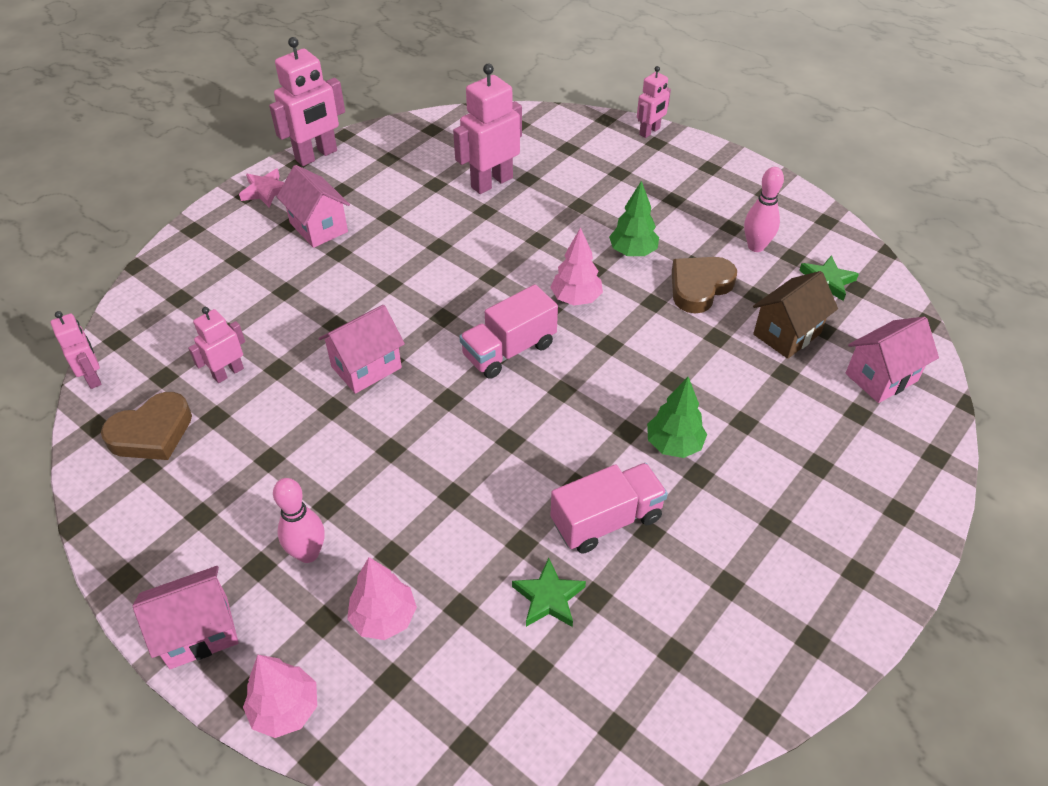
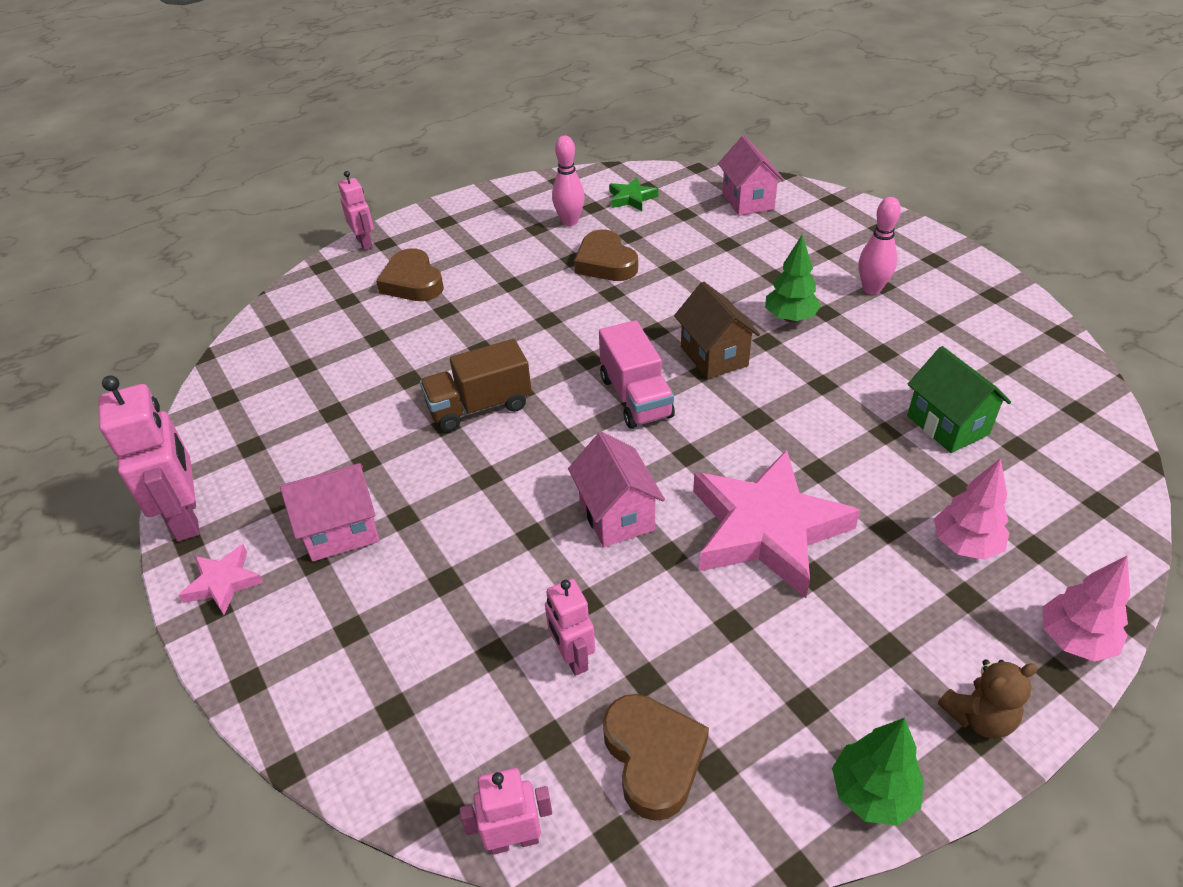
camera: 70 degrees left, 5 degrees down
pink house [133,566,239,669] -> brown teddy bear [938,659,1038,739]
pink bowling pin [273,478,325,563] -> pink bowling pin moved to [859,197,901,295]
pink robot [453,64,522,194] -> none
green star [512,558,586,627] -> green house [907,346,1011,453]
pink tree [550,227,603,306] -> none
pink truck [551,463,668,553] -> none
green tree [609,181,659,256] -> green tree moved to [832,718,924,826]
brown house [753,271,838,359] -> brown house moved to [674,282,760,379]
none -> brown heart [376,248,444,301]
none -> brown truck [420,339,532,432]
none -> pink star [693,450,860,598]

